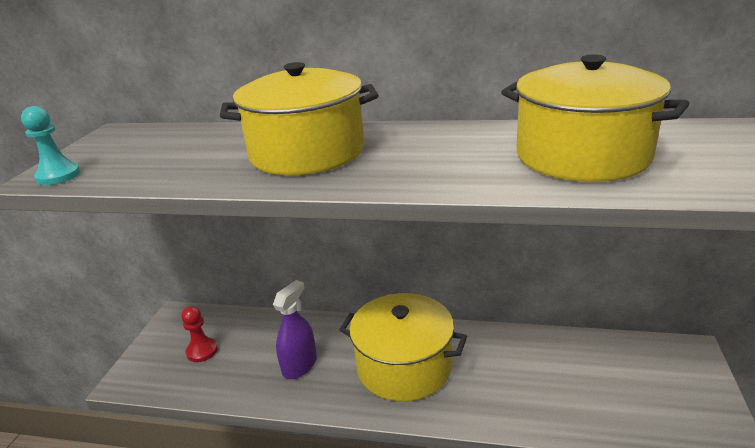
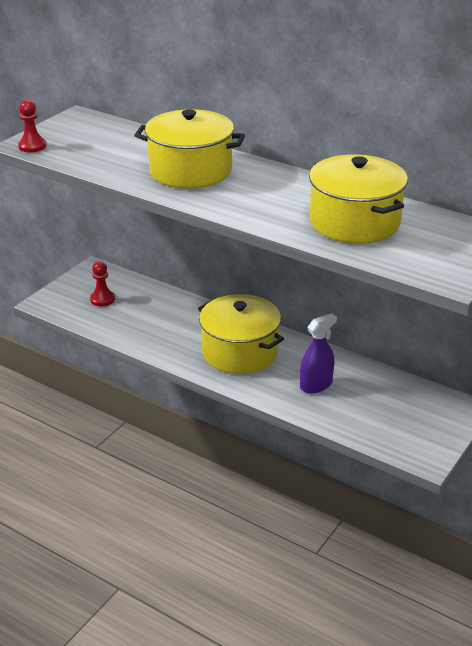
camera: 20 degrees right, 5 degrees up
turquoise pawn [21,106,80,185] -> red pawn [18,100,46,153]
purple spray bottle [273,280,317,379] -> purple spray bottle moved to [300,313,337,393]

